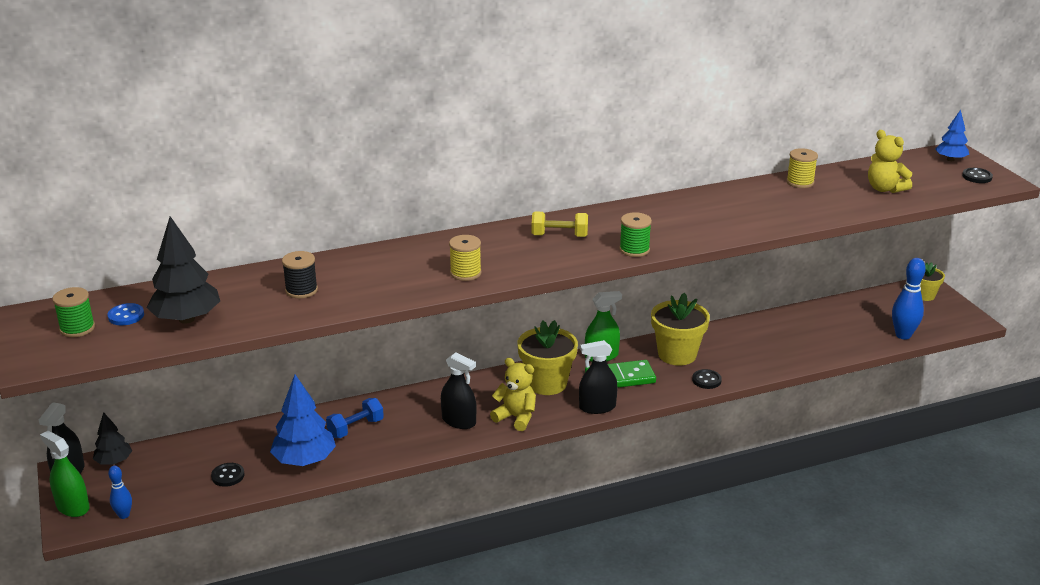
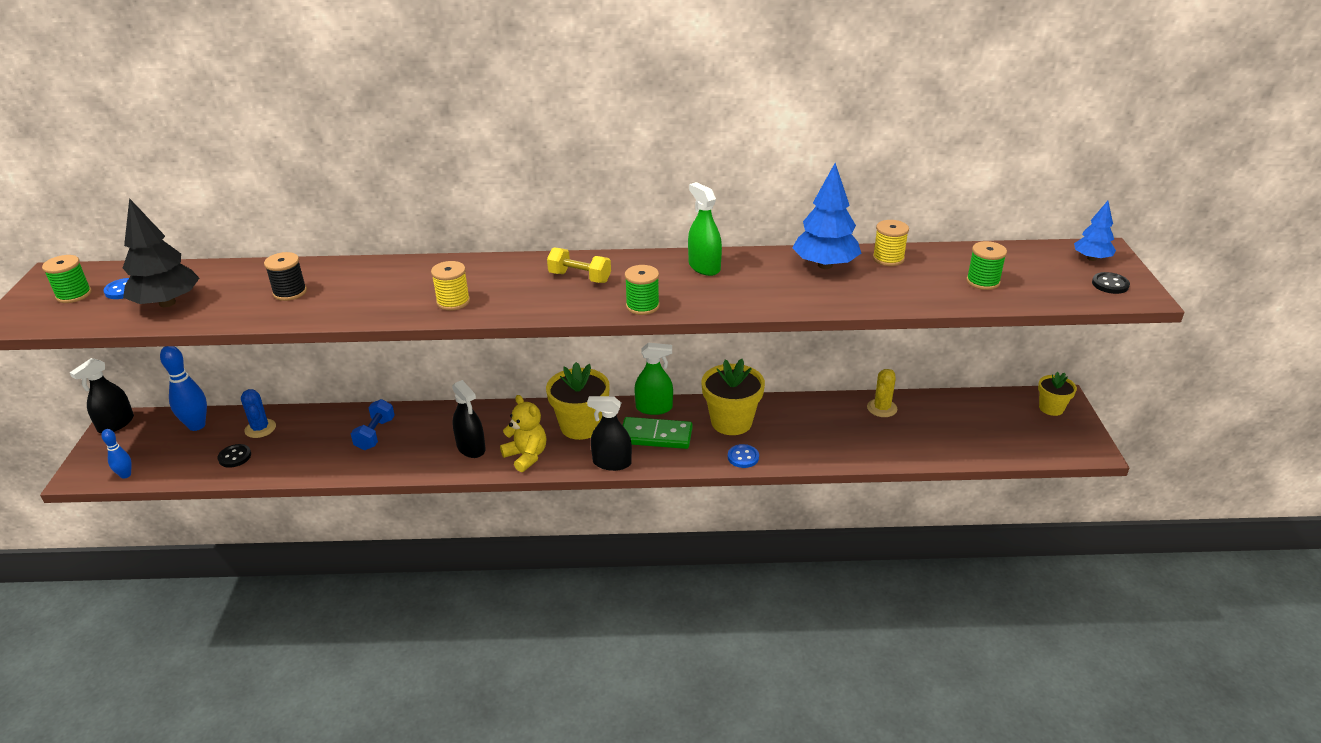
camera: 20 degrees right, 5 degrees up
green spray bottle [40,431,90,517] -> green spray bottle moved to [688,182,722,276]
black tree [93,412,132,465] -> none
blue tree [270,375,336,466] -> blue tree moved to [792,163,861,269]
blue dumbbell [326,398,384,438] -> blue dumbbell turned 60 degrees counterclockwise [351,399,395,450]
black button [692,369,722,389] -> blue button [728,444,759,468]
yellow teddy bear [868,130,912,193] -> green spool [966,241,1007,290]
blue bowling pin [892,258,926,340] -> blue bowling pin moved to [160,346,207,431]
none -> blue cactus [241,389,276,438]
none -> yellow cactus [867,369,897,417]

